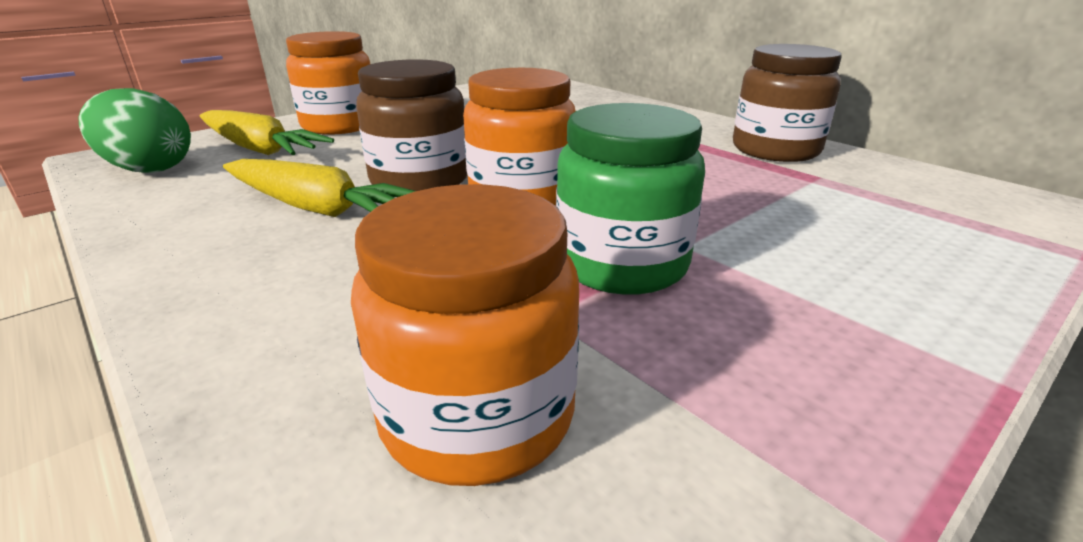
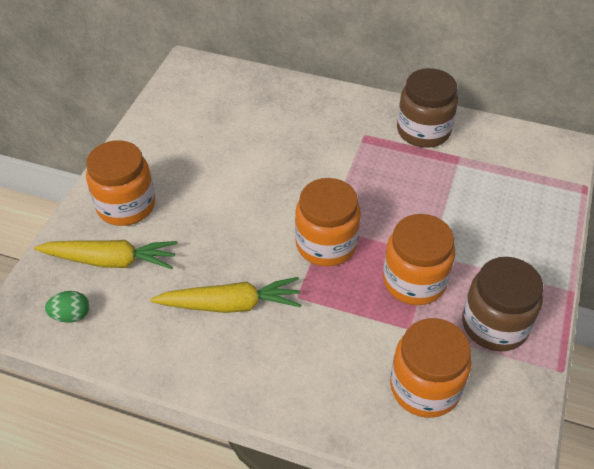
camera: 30 degrees left, 20 degrees up
green egg [78,88,191,173] -> green egg [45,291,89,323], size x0.56
brown jar [356,59,467,191] -> brown jar moved to [462,257,543,352]
green jar [556,103,705,295] -> orange jar [383,214,455,305]

